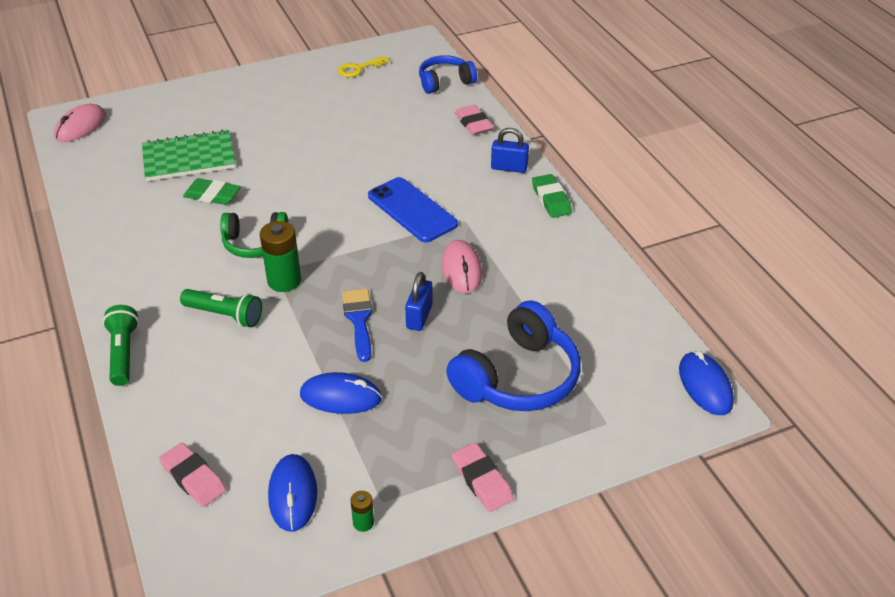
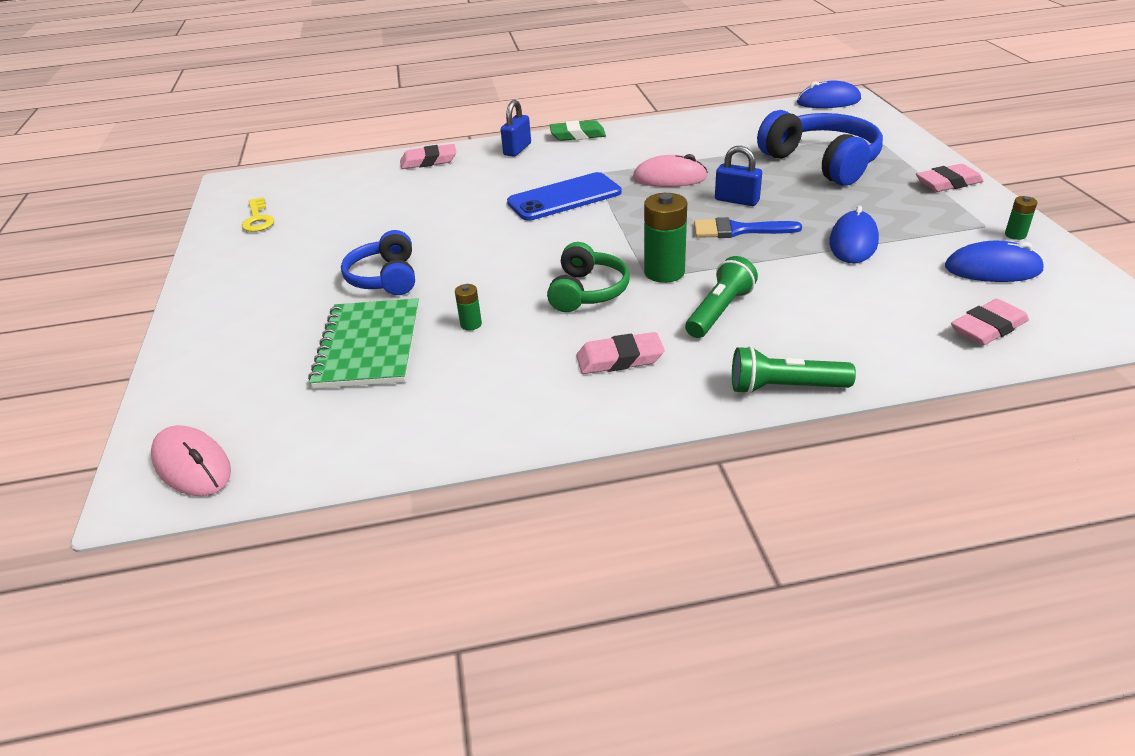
camera: 75 degrees left, 5 degrees down
green eraser [183,178,241,205] -> green battery [455,284,482,330]
blue headphones [419,55,477,94] -> blue headphones moved to [341,230,415,295]
none -> pink eraser [576,332,665,374]

